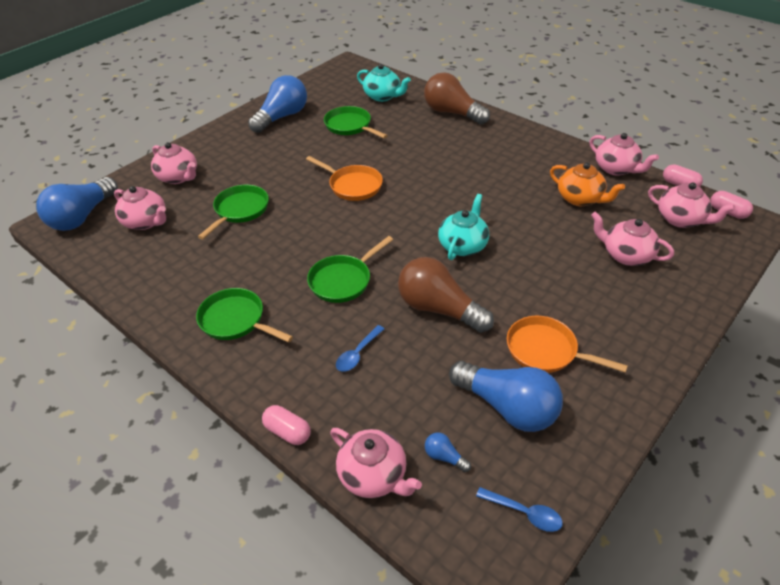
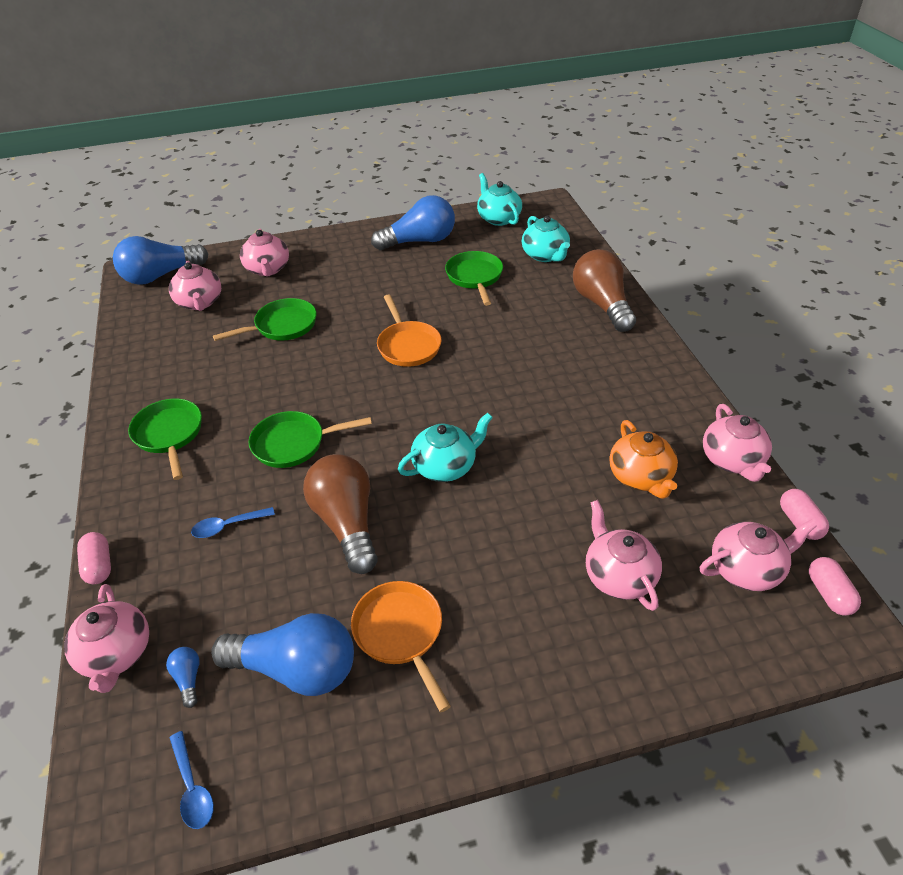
camera: 35 degrees right, 0 degrees up
blue light bulb [449,361,563,432] -> blue light bulb turned 60 degrees counterclockwise [211,613,354,696]
pink teapot [648,182,735,228] -> pink teapot turned 90 degrees counterclockwise [700,519,817,591]
none -> turquoise teapot [477,173,522,226]

